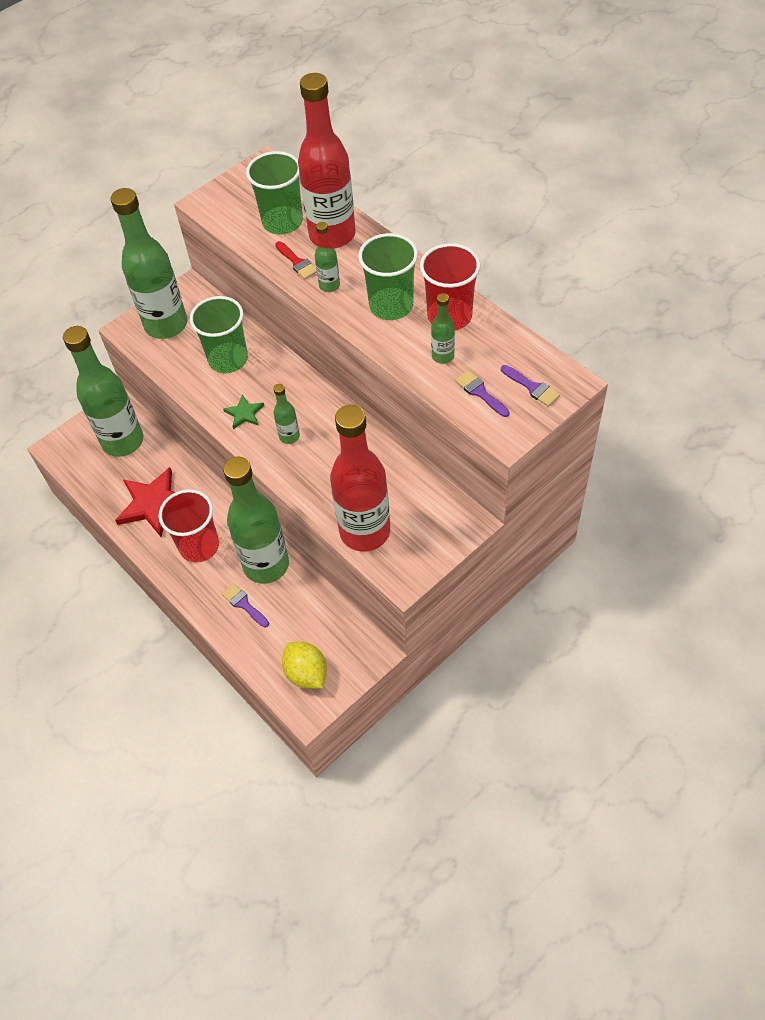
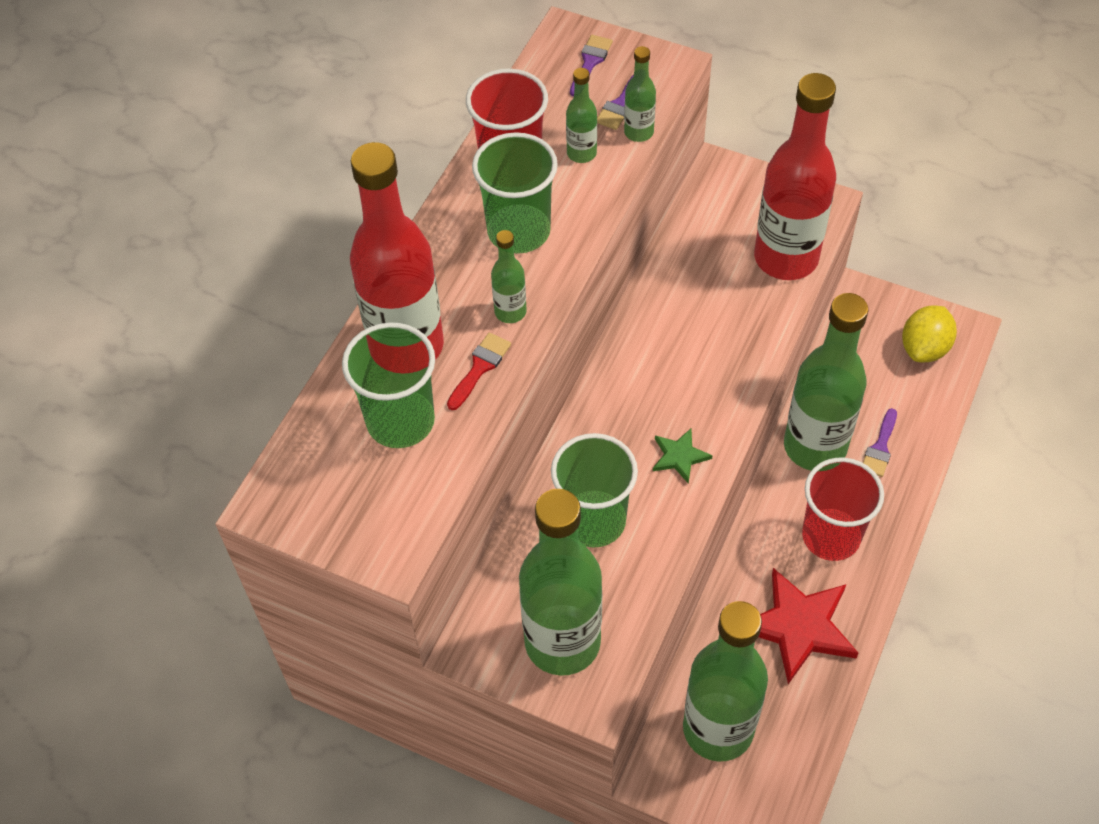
camera: 115 degrees left, 0 degrees up
green bottle [273,384,300,444] -> green bottle moved to [624,46,656,142]

